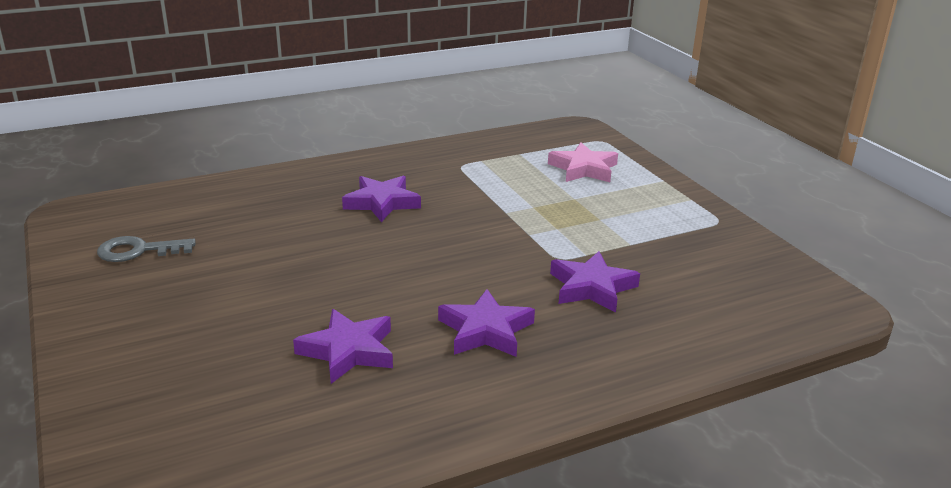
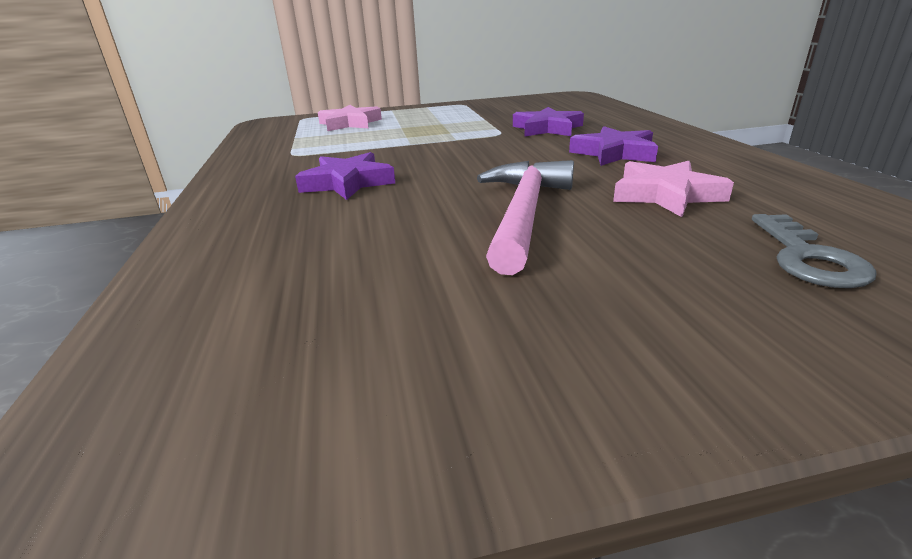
camera: 75 degrees left, 0 degrees up
grey key [97,236,196,262] -> grey key moved to [752,214,877,288]
purple star [293,309,393,384] -> pink star [613,161,734,217]
none -> pink hammer [477,160,574,275]

